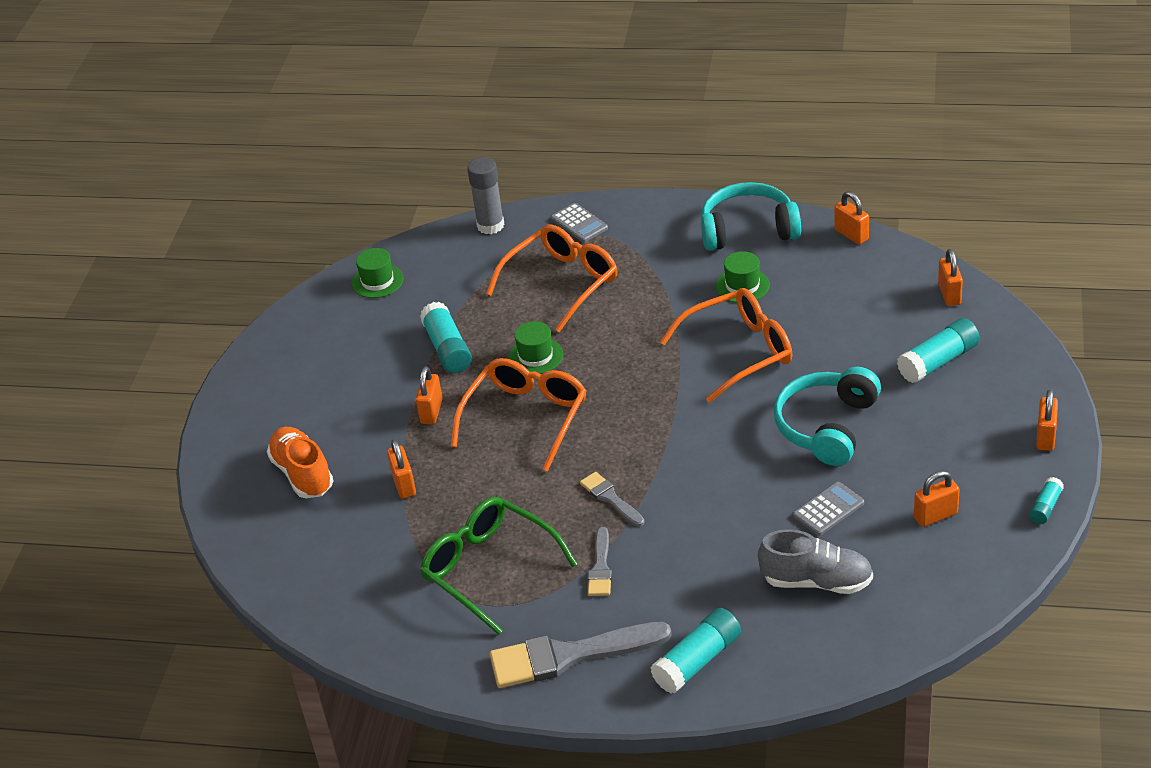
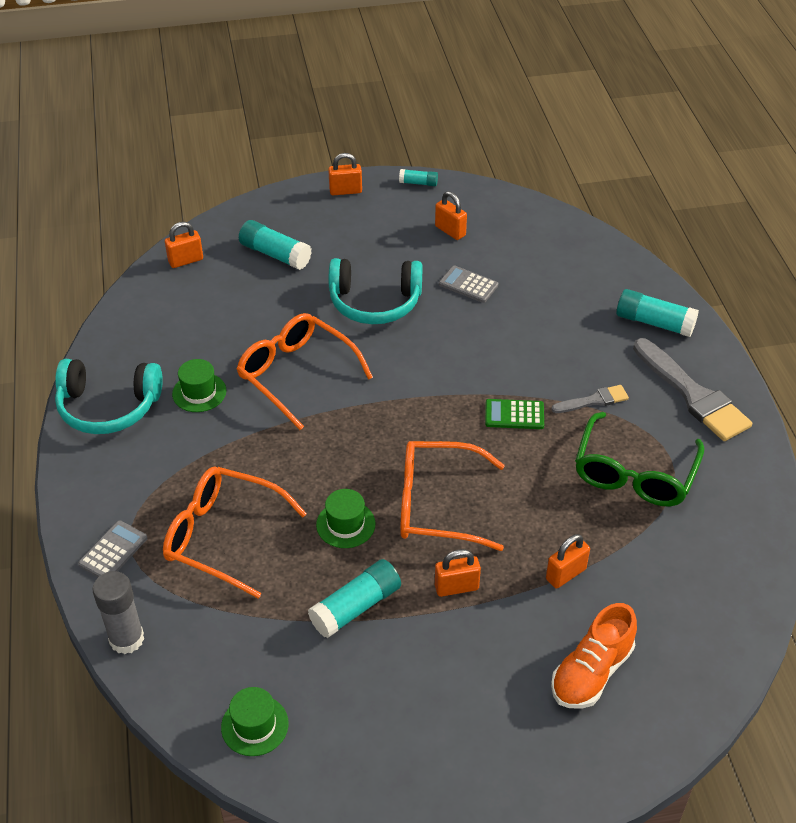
camera: 115 degrees left, 5 degrees up
grey brush [580,472,645,527] -> green calculator [485,399,544,429]
turquoise headphones [701,182,801,251] -> turquoise headphones turned 60 degrees counterclockwise [55,359,163,434]
grey shoe [758,529,873,594] -> none
orange padlock [834,191,869,245] -> none

